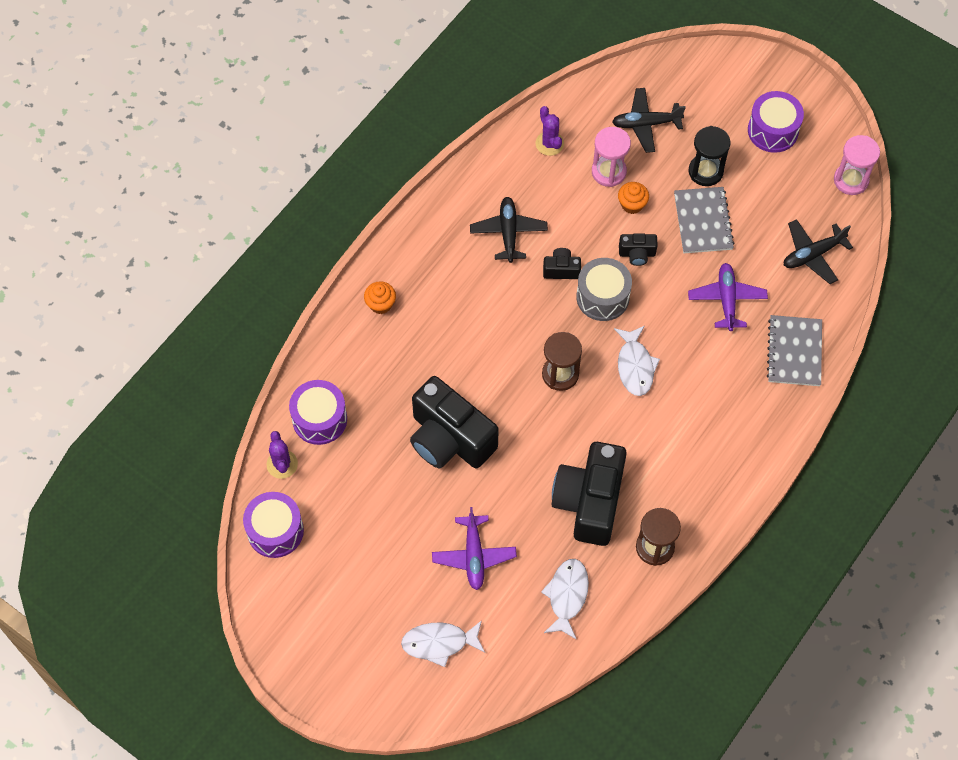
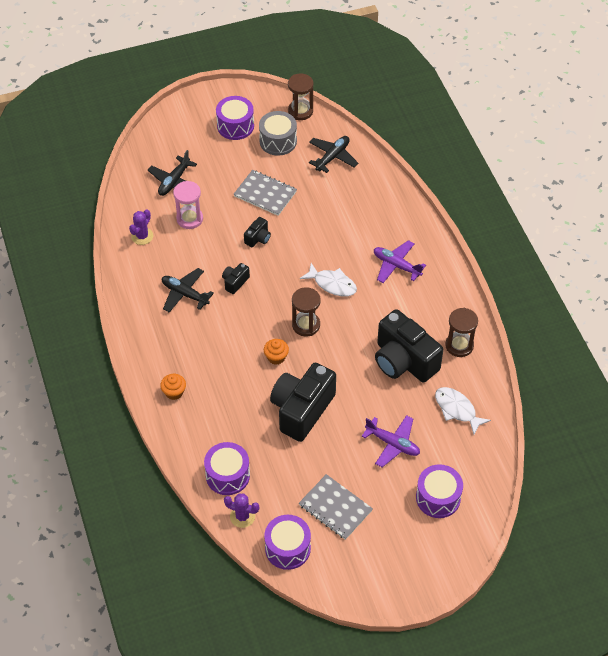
camera: 55 degrees left, 10 degrees down
white fish [401,620,485,667] -> purple drum [416,464,463,518]
black camera [410,376,499,469] -> black camera turned 135 degrees clockwise [270,363,336,442]
purple cactus [536,106,564,156] -> purple cactus turned 75 degrees counterclockwise [129,209,153,245]
grey drum [576,258,632,321] -> grey drum moved to [259,111,297,156]
orange cupcake [618,182,649,214] -> orange cupcake moved to [264,339,289,365]
purple plane [688,263,768,331] -> purple plane moved to [374,240,426,283]
black hourglass [689,126,730,186] -> none
grey notebook [767,315,822,386] -> grey notebook moved to [299,474,373,540]
black plane [784,219,853,284] -> black plane turned 150 degrees counterclockwise [309,136,358,173]
pink hourglass [834,135,880,195] -> brown hourglass [288,74,313,120]

